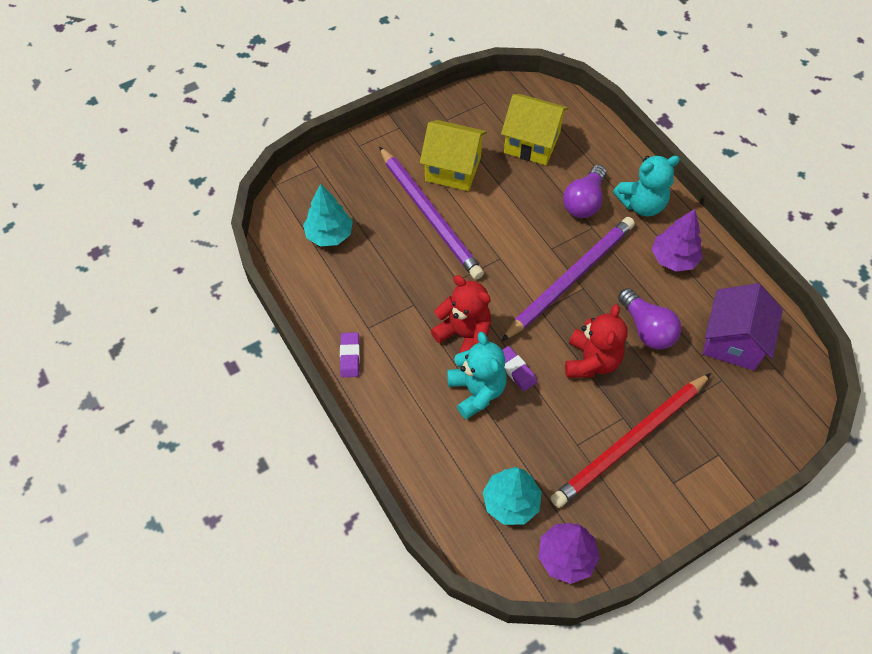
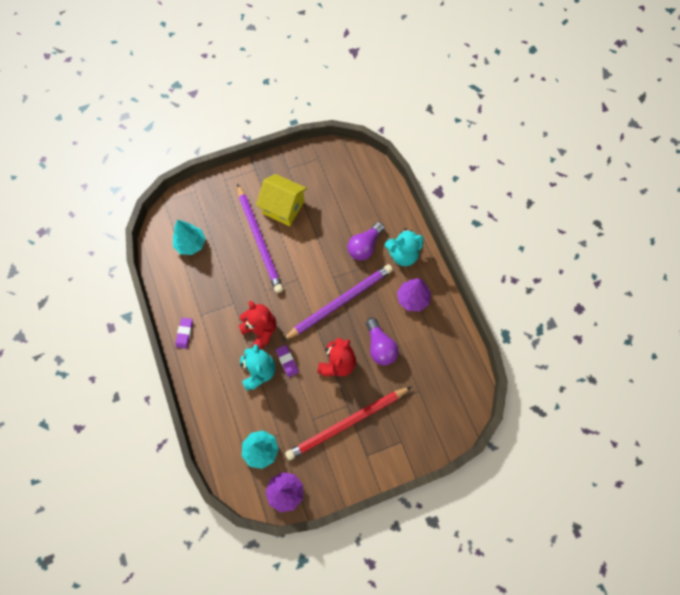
camera: 10 degrees right, 10 degrees up
yellow house [501,94,569,165] -> none
purple house [703,283,783,370] -> none

